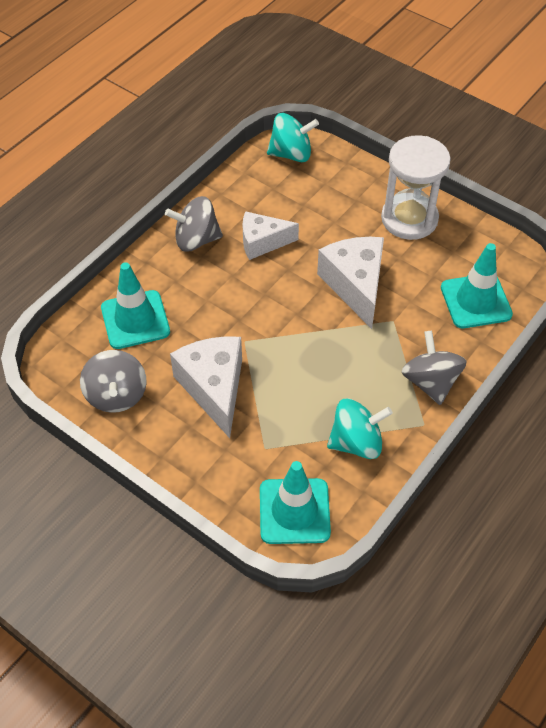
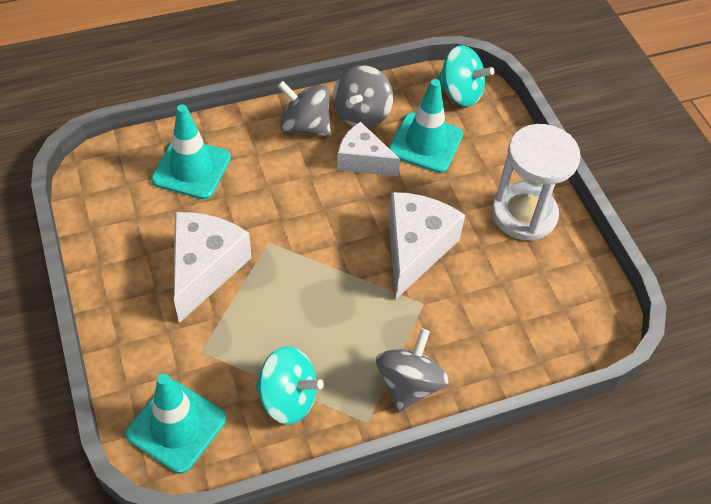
camera: 30 degrees right, 0 degrees up
grey spinning top [80,350,147,413] -> grey spinning top moved to [333,65,393,128]
turquoise traffic cone [441,243,513,328] -> turquoise traffic cone moved to [389,79,463,173]

